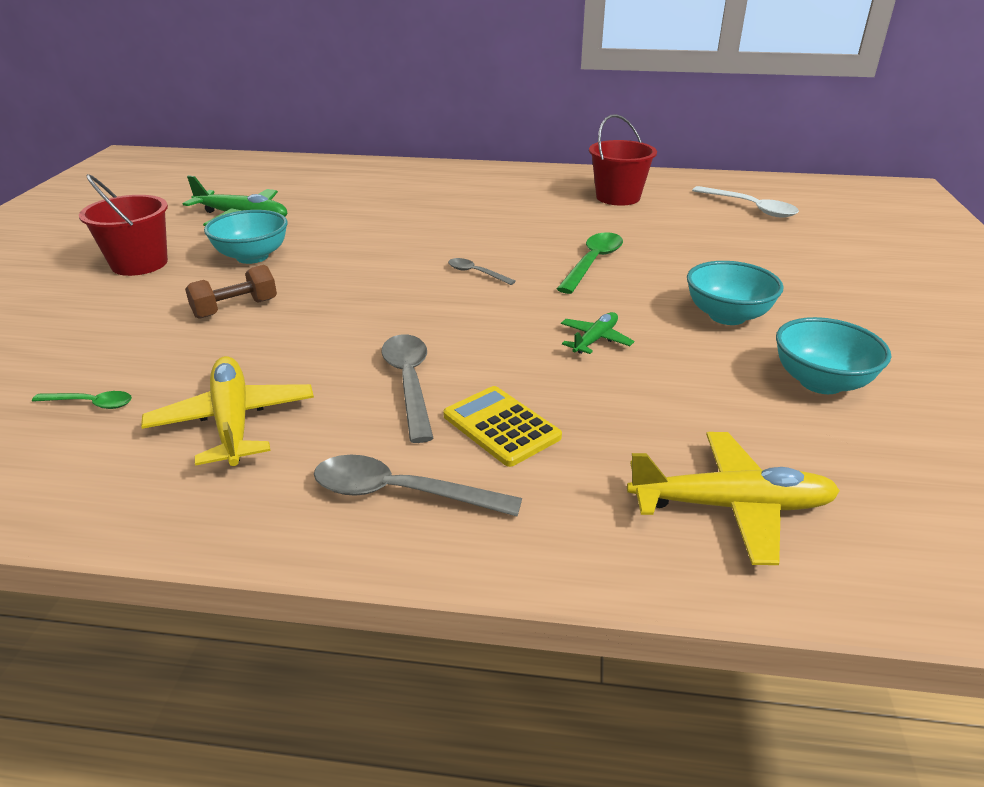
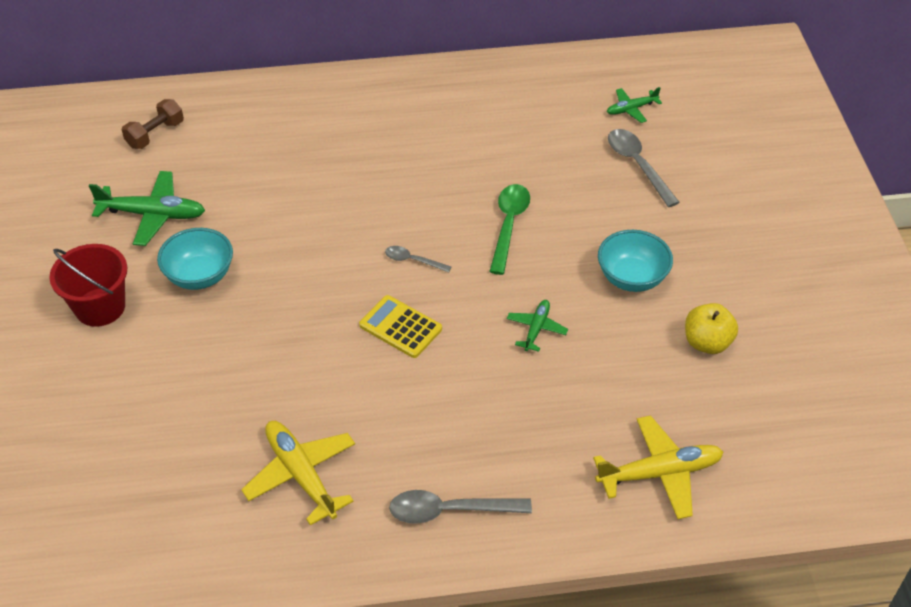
camera: 15 degrees left, 15 degrees up
green spoon [32,391,132,409] -> none
brown dumbbell [185,265,277,319] -> brown dumbbell moved to [122,99,184,149]
grey spoon [382,334,434,443] -> grey spoon moved to [608,129,680,207]
yellow calculator [443,386,562,467] -> yellow calculator moved to [359,295,442,358]
red bucket [589,114,657,206] -> none
white spoon [692,186,799,218] -> green plane [607,87,662,123]
turquoise bowl [776,317,891,394] -> yellow apple [685,303,738,354]

